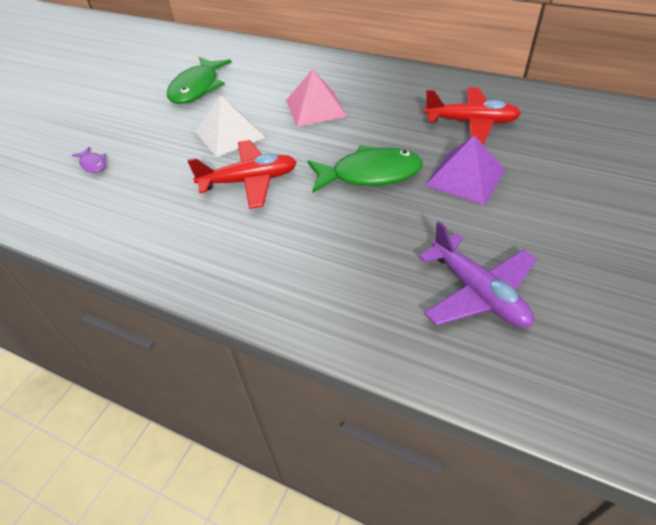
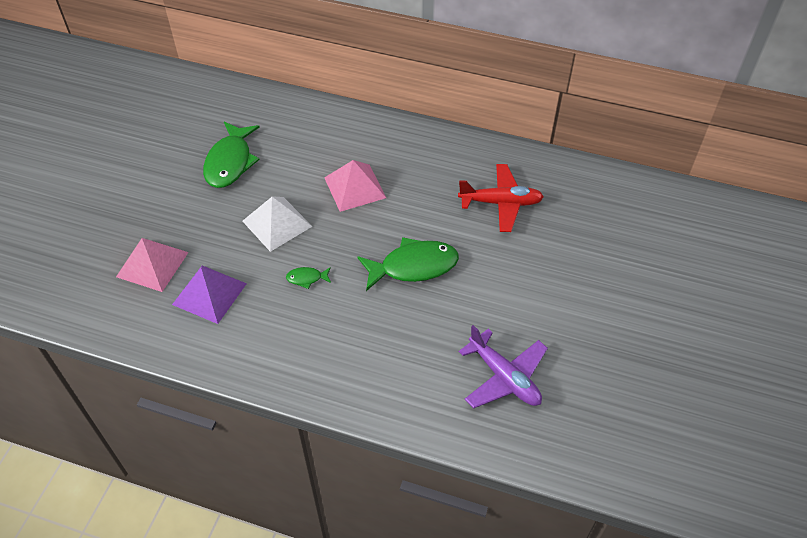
camera: 10 degrees left, 5 degrees up
purple fish [72,147,106,173] -> pink pyramid [116,238,189,292]
red plane [187,140,297,209] -> green fish [286,267,331,289]
purple pyramid [425,135,506,205] -> purple pyramid moved to [172,266,247,324]

